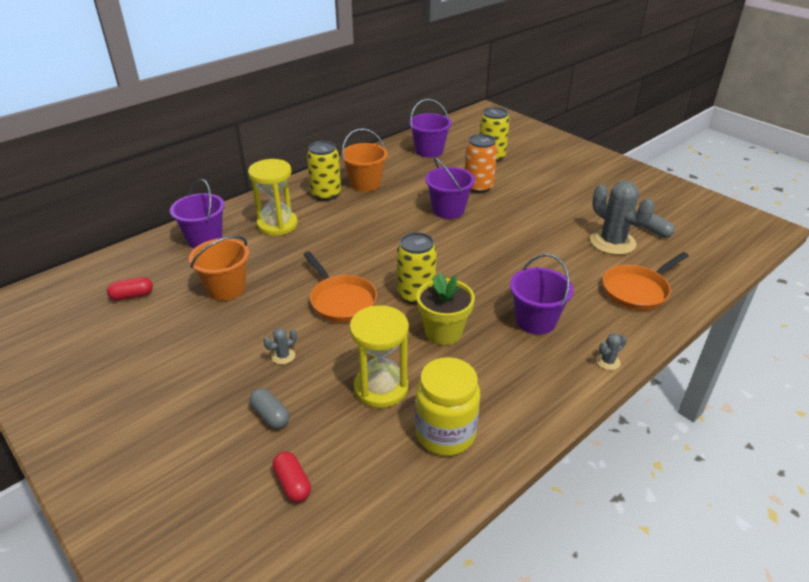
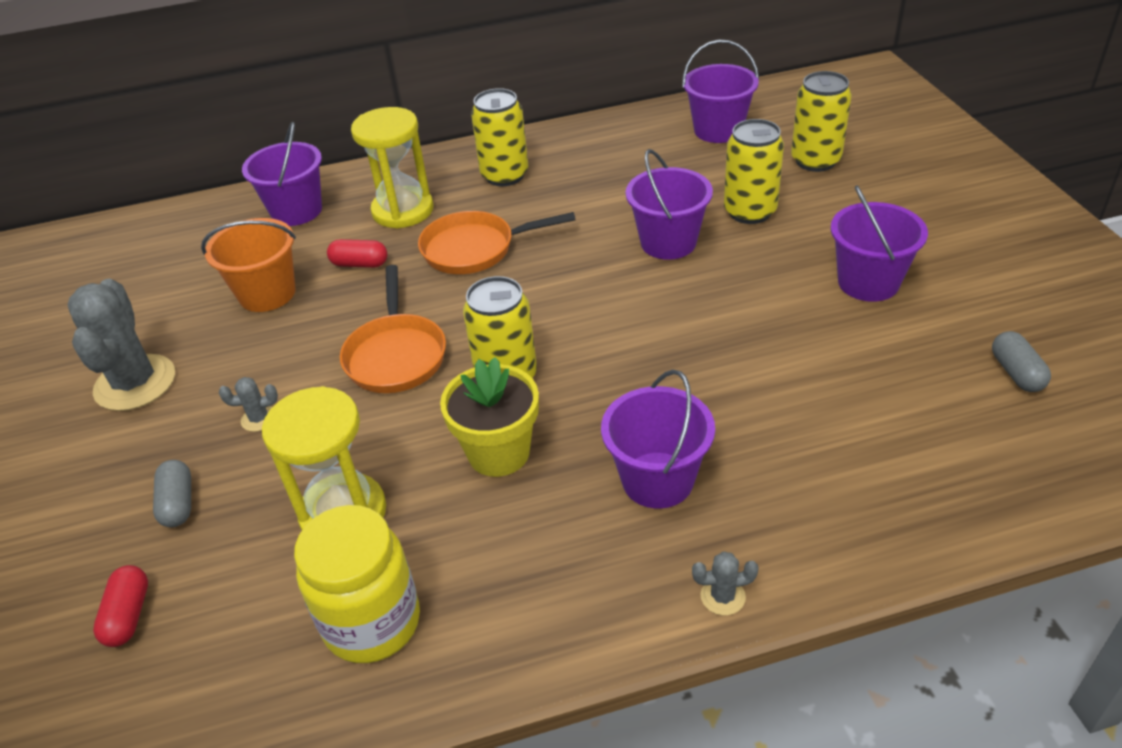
camera: 30 degrees right, 5 degrees up
red capsule [107,277,153,301] -> red capsule moved to [327,239,388,268]
orange bucket [341,128,388,192] -> none
orange can [465,134,497,193] -> yellow can [724,119,784,224]
grey cactus [590,181,655,255] -> grey cactus moved to [68,279,175,411]
orange pan [603,252,689,310] -> orange pan moved to [418,211,576,274]
none -> purple bucket [831,185,928,302]

